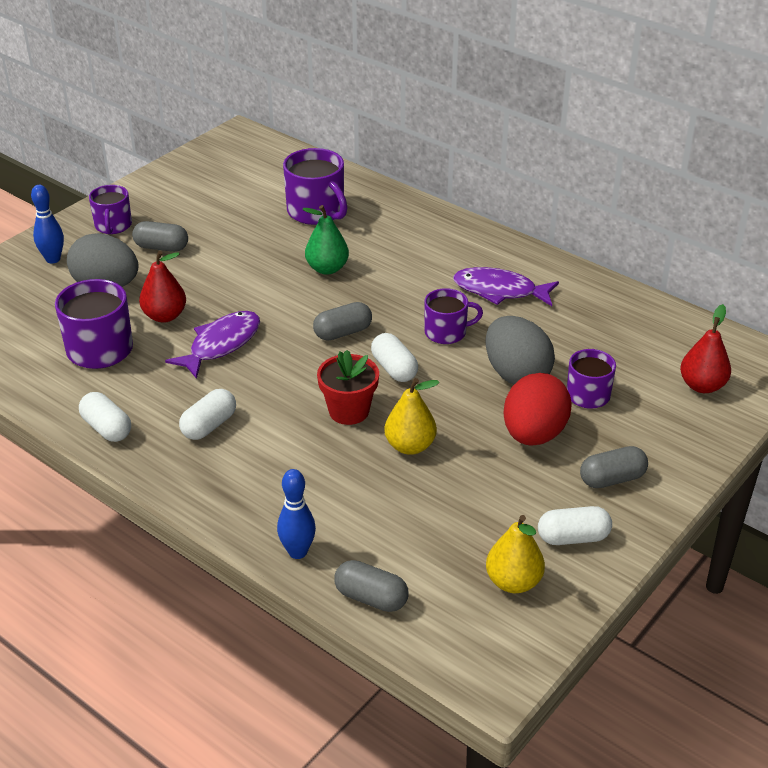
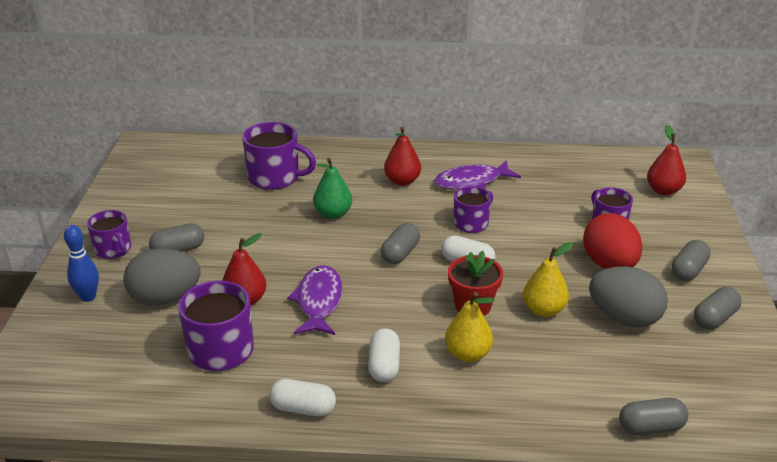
camera: 35 degrees left, 5 degrees down
blue bowling pin [277,469,316,559] -> none
grey egg [486,316,555,385] -> grey egg moved to [589,266,668,327]
yellow pear [486,515,545,593] -> yellow pear moved to [445,292,495,362]
white capsule [538,506,612,545] -> grey capsule [694,287,741,329]
none -> red pear [384,127,421,186]

